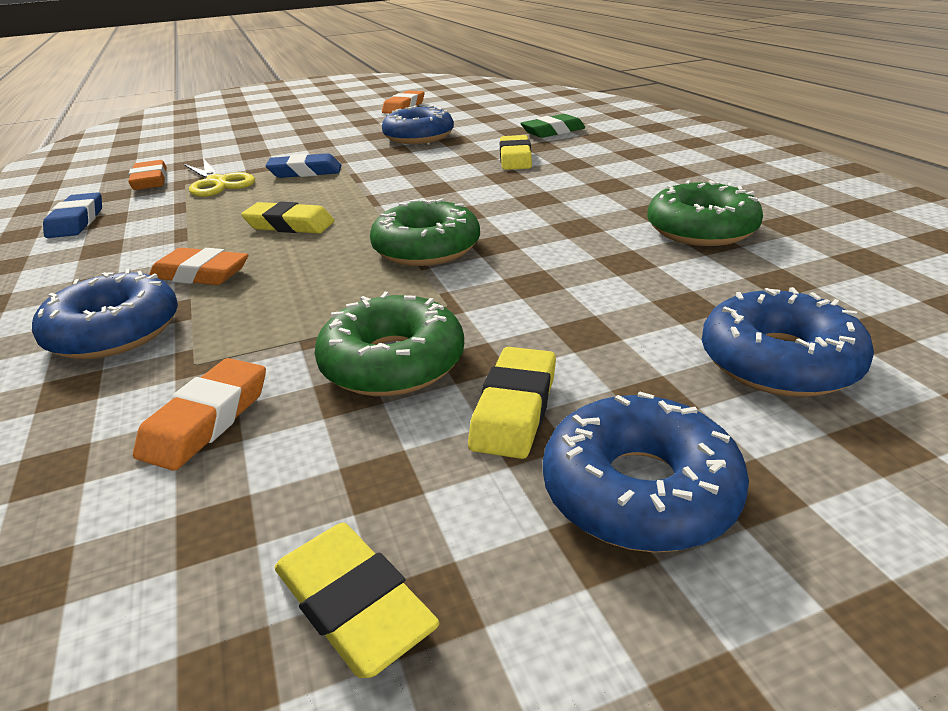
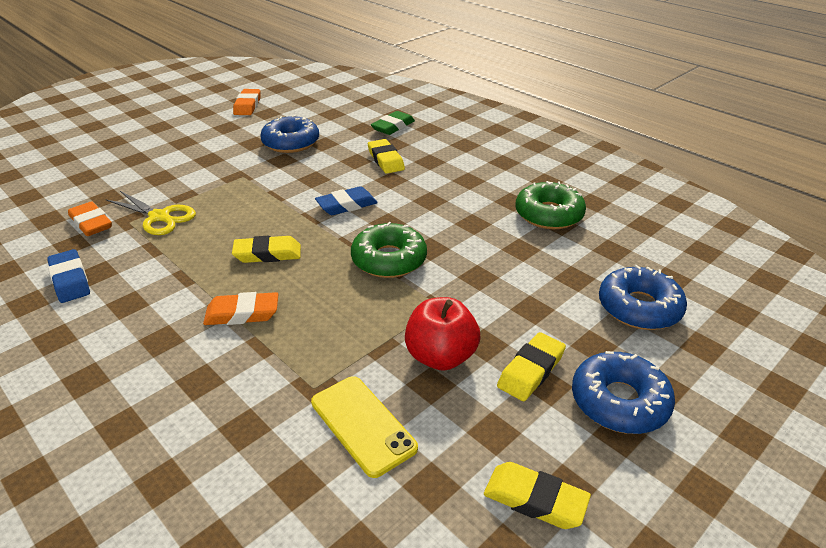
camera: 25 degrees left, 5 degrees up
blue donut [32,269,178,359] -> none
orange eraser [133,358,266,471] -> yellow phone [311,376,418,478]
blue eraser [265,153,341,178] -> blue eraser moved to [315,186,378,215]
green donut [315,292,464,396] -> red apple [405,297,480,371]
yellow eraser [468,347,556,459] -> yellow eraser turned 45 degrees clockwise [497,332,566,401]

